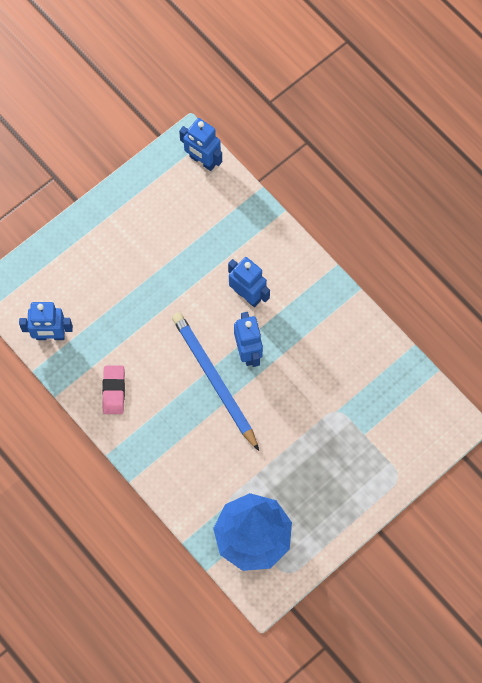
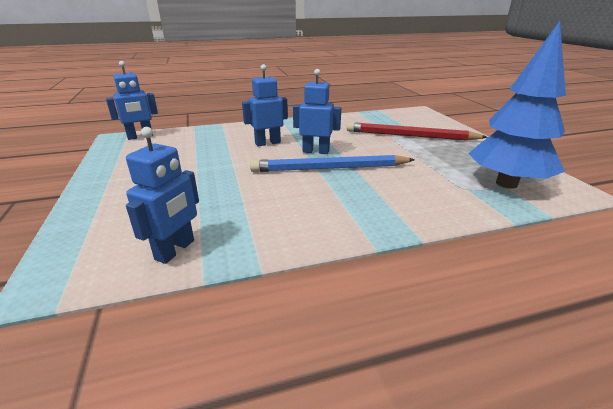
camera: 65 degrees left, 40 degrees down
pink eraser [102,365,125,414] -> none
none -> red pencil [346,122,488,140]

